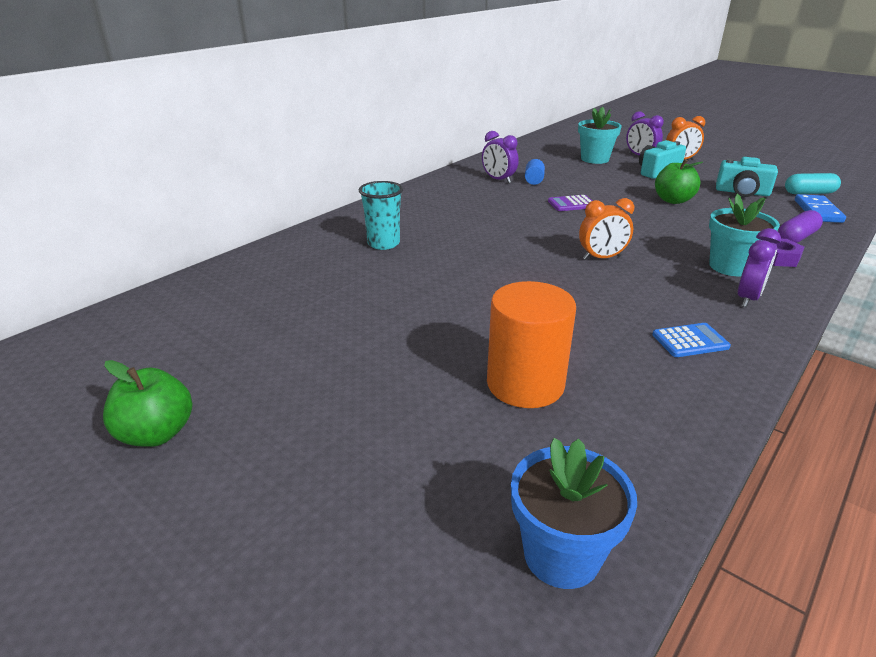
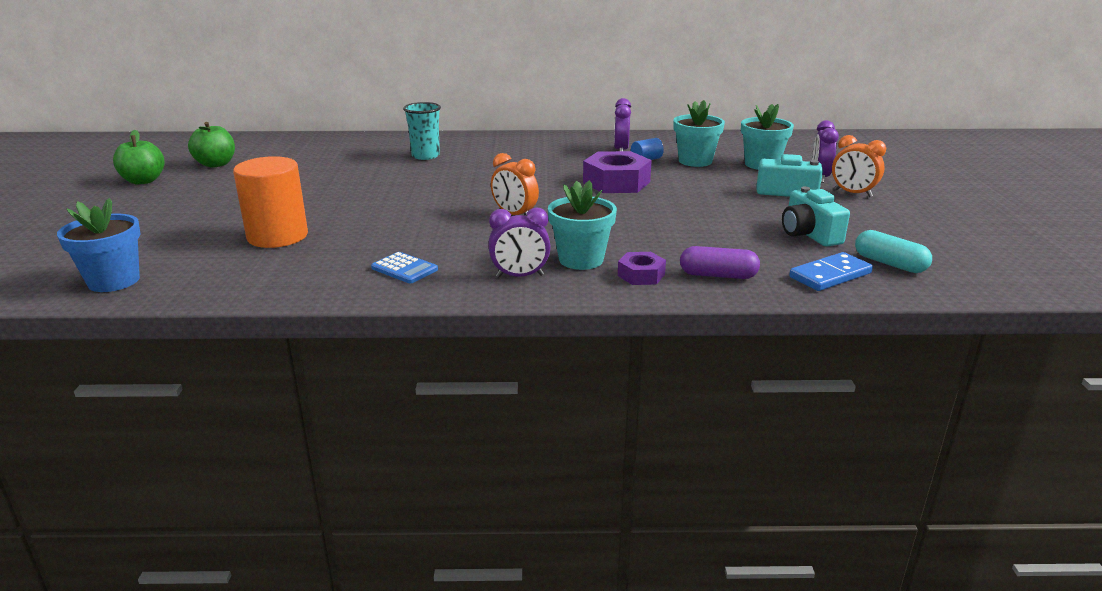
camera: 50 degrees right, 5 degrees down
purple calculator [548,195,592,211] -> purple nut [583,151,652,193]
green apple [655,159,703,204] -> green apple moved to [188,122,235,168]
none -> turquoise flower pot [673,100,725,167]

